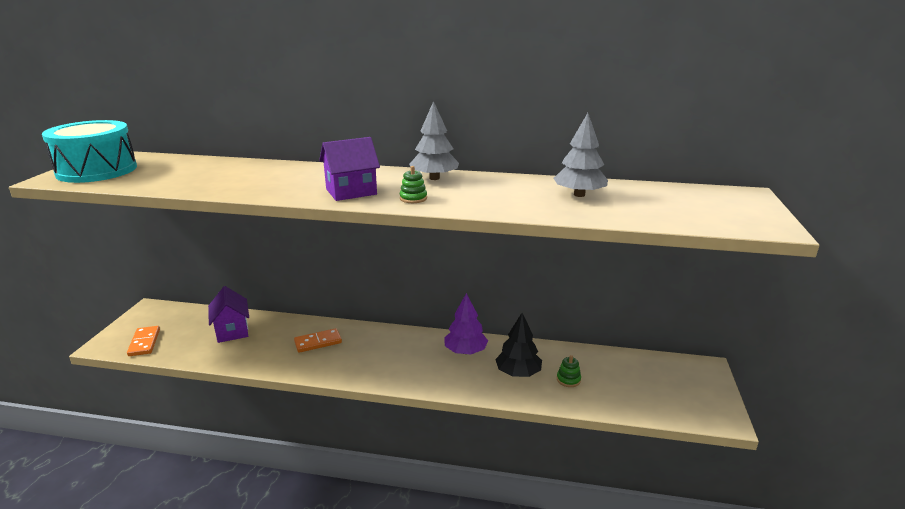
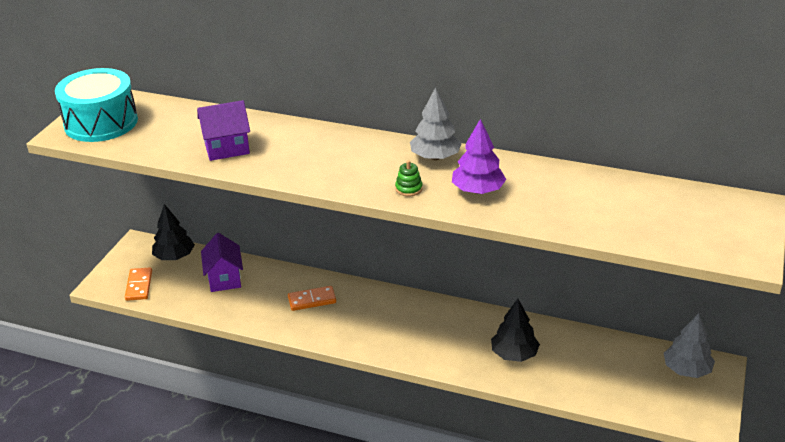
camera: 10 degrees right, 10 degrees up
purple house [319,137,380,201] -> purple house moved to [197,100,250,161]
purple tree [444,293,488,354] -> purple tree moved to [452,119,506,194]
grey tree [553,113,608,197] -> grey tree moved to [664,313,715,378]
green stacking toy [557,355,581,387] -> none
none -> black tree [152,204,195,260]

